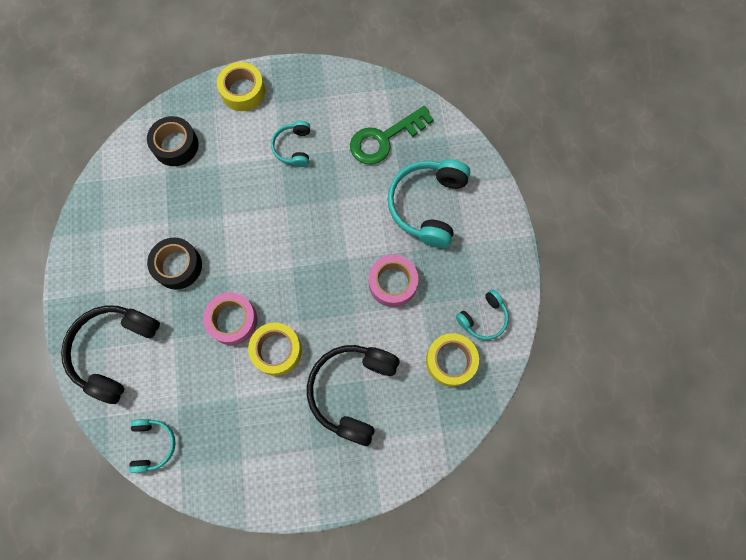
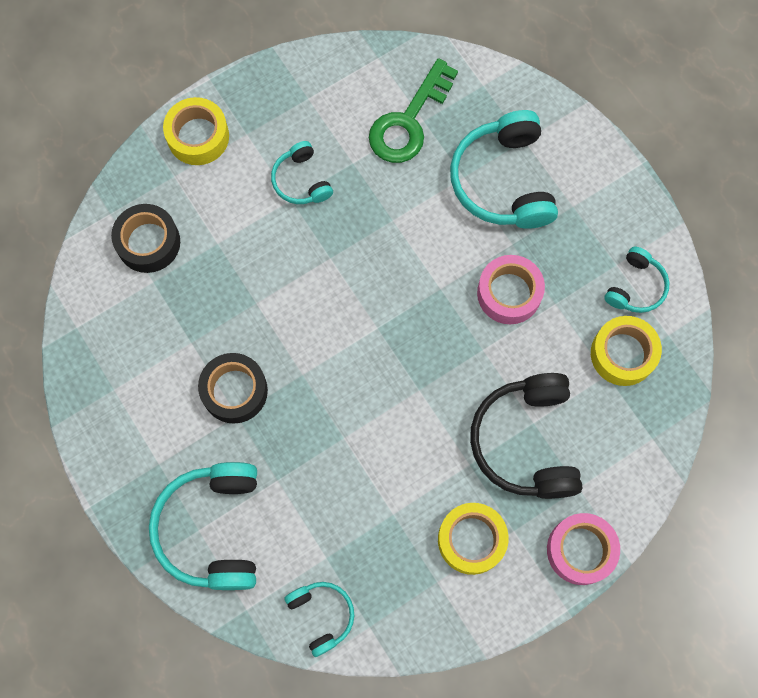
camera: 25 degrees left, 0 degrees up
black headphones [61,305,160,404] -> turquoise headphones [149,462,257,590]
pink tape [203,292,258,345] -> pink tape moved to [547,513,620,585]
yellow tape [248,323,302,376] -> yellow tape moved to [438,503,509,575]

